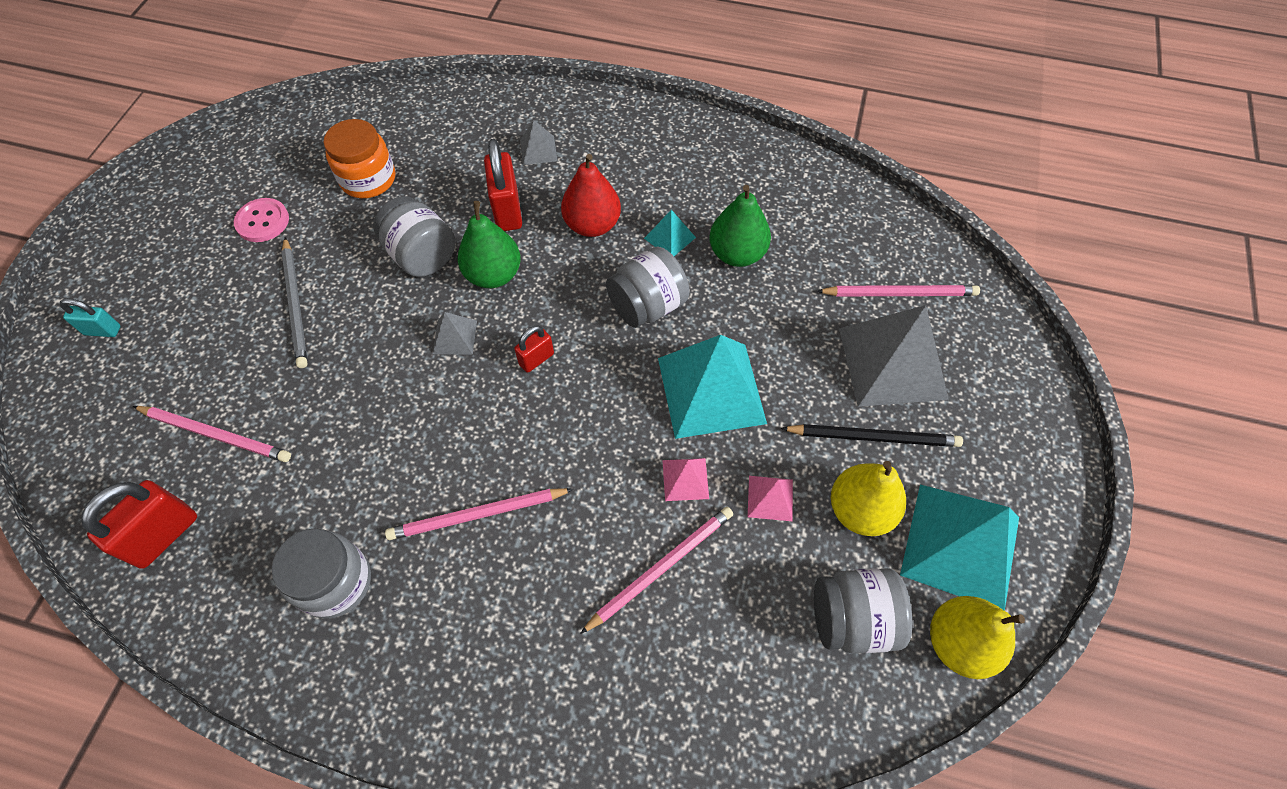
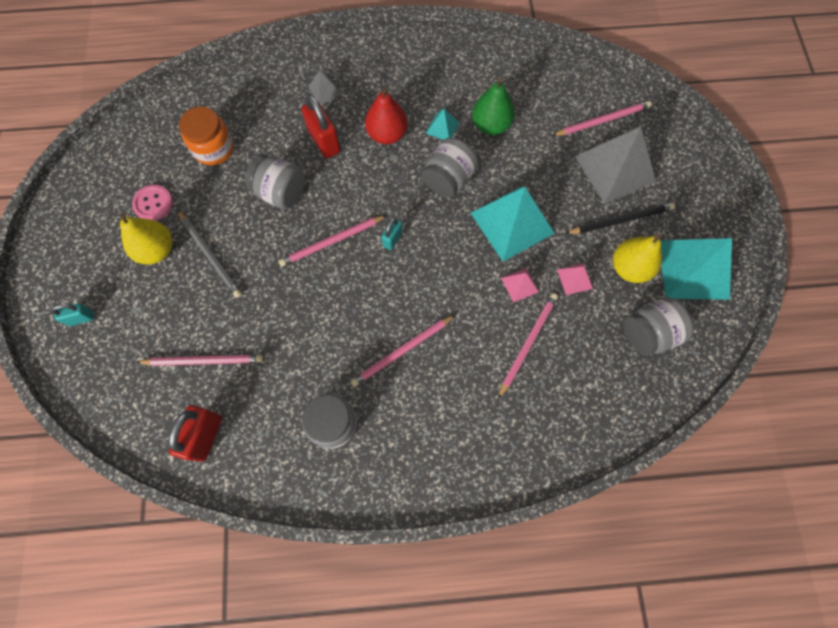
camera: 20 degrees left, 10 degrees up
grey pyramid [433,312,477,354] -> pink pencil [278,215,387,267]
green pear [458,201,521,288] -> none
red padlock [514,325,554,373] -> turquoise padlock [381,217,403,250]
yellow pear [930,596,1025,679] -> yellow pear moved to [120,213,172,264]

